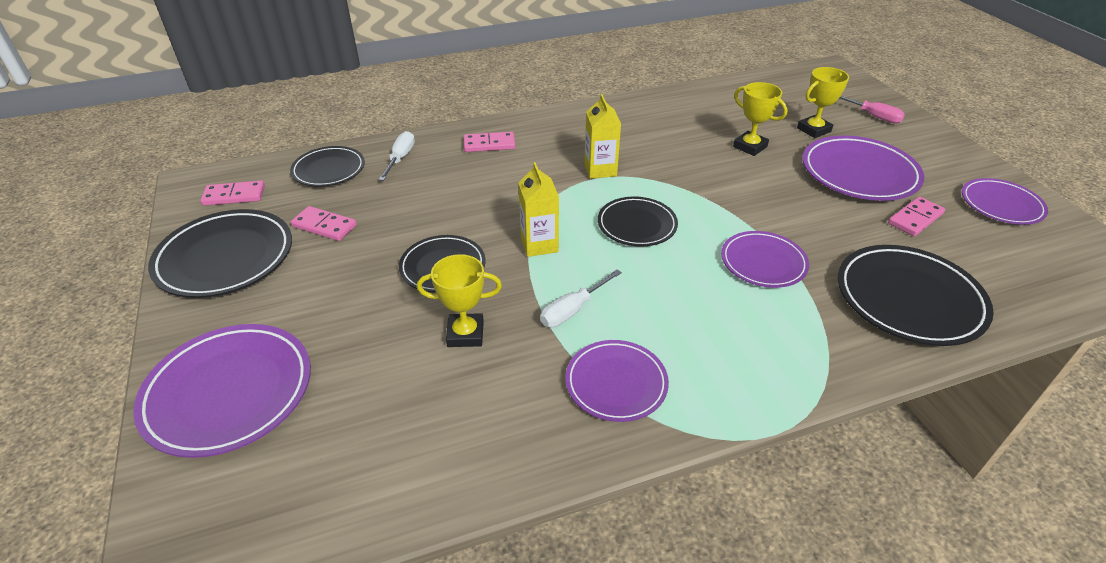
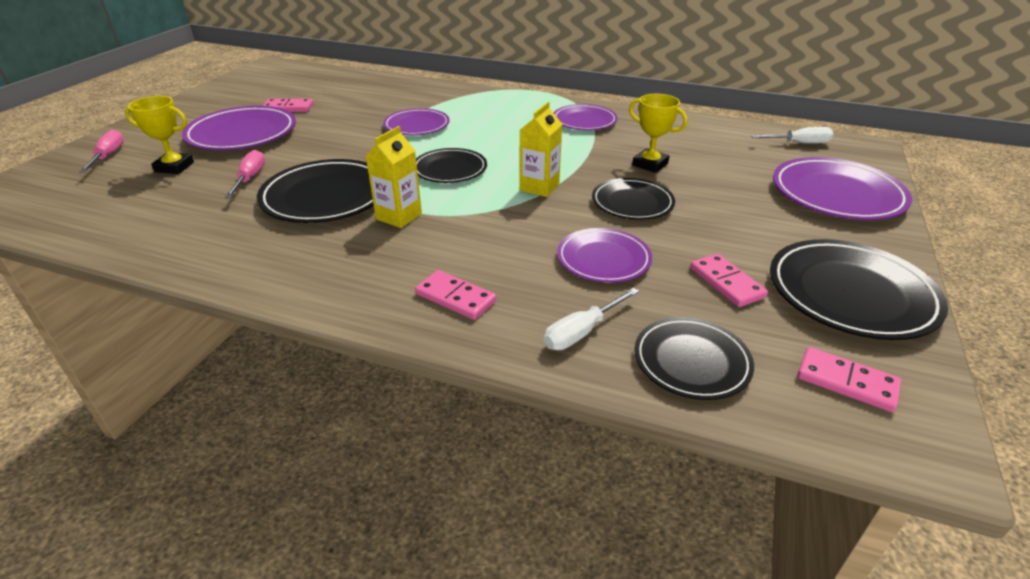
camera: 140 degrees left, 5 degrees down
white screwdriver [540,269,622,327] -> white screwdriver moved to [751,127,833,144]
yellow trophy [733,82,788,156] -> pink screwdriver [225,150,265,198]
black plate [837,245,994,346] -> black plate moved to [257,159,374,223]
purple plate [962,178,1048,225] -> purple plate moved to [557,228,652,283]

